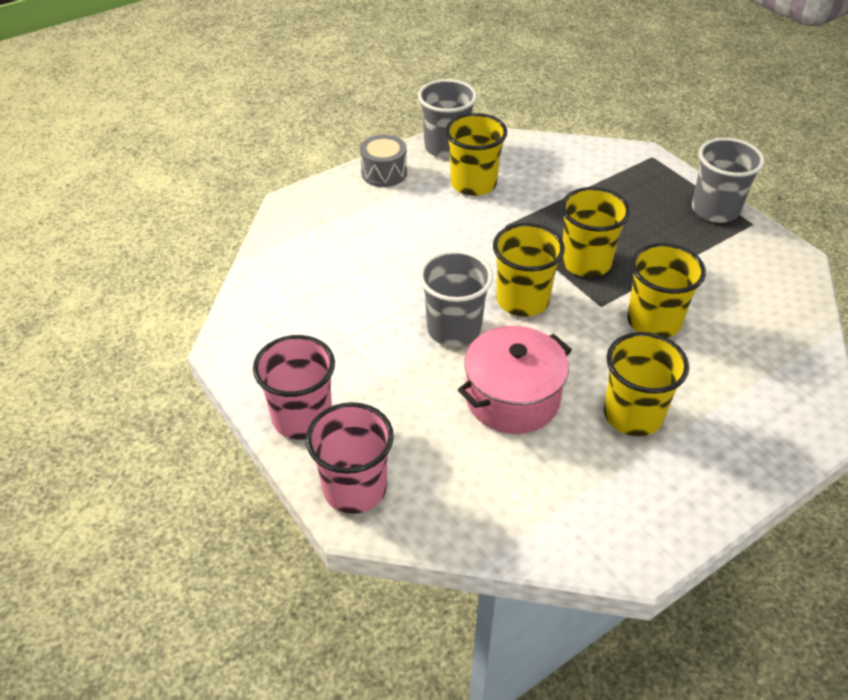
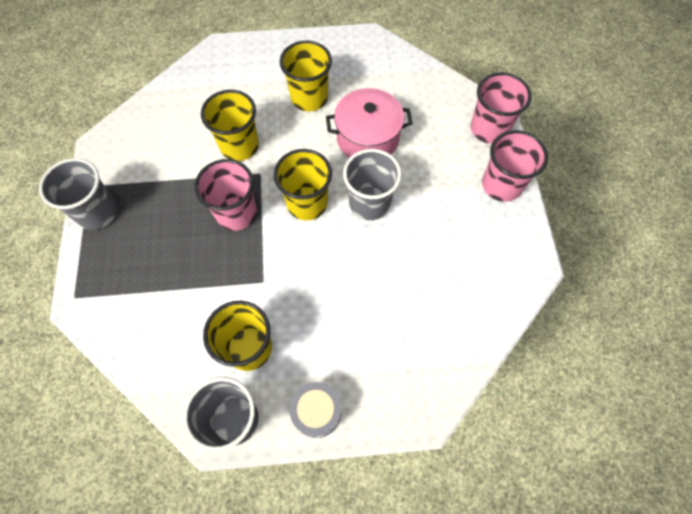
camera: 150 degrees left, 20 degrees up
yellow cup [561,187,630,277] -> pink cup [194,159,257,231]

